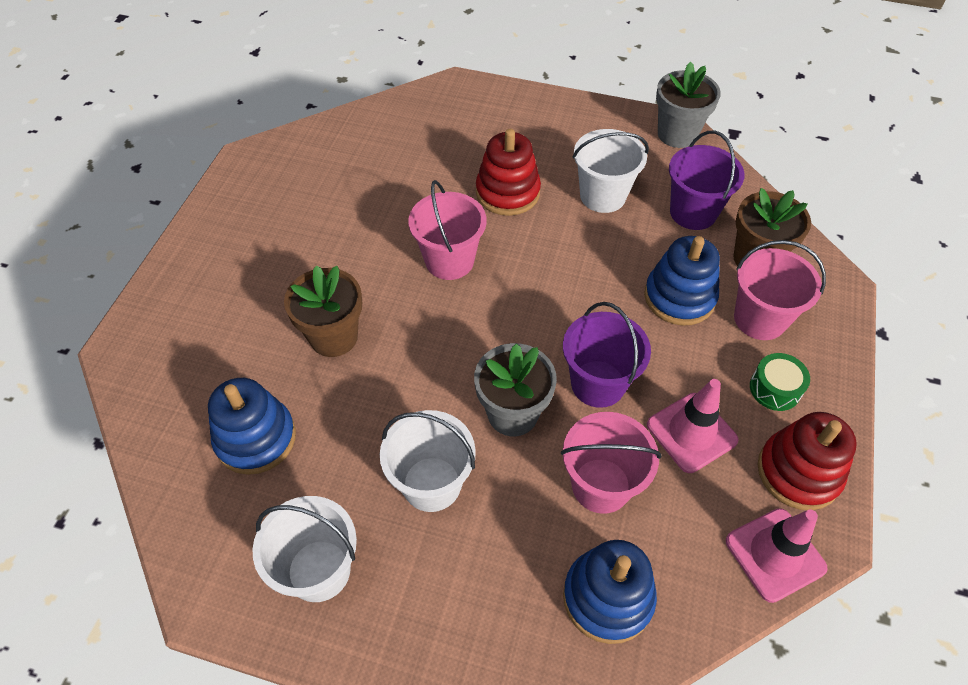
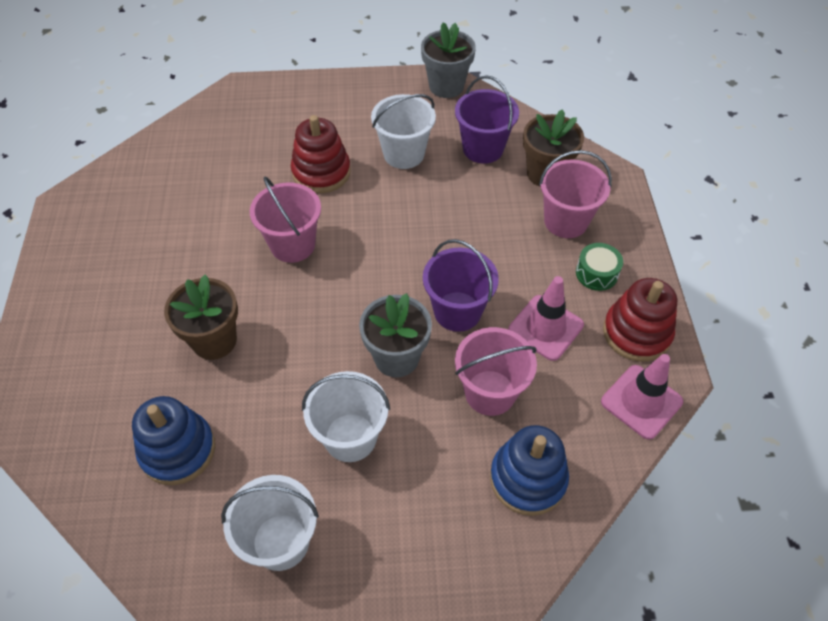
camera: 20 degrees left, 0 degrees up
blue stacking toy [644,236,720,326] -> none

